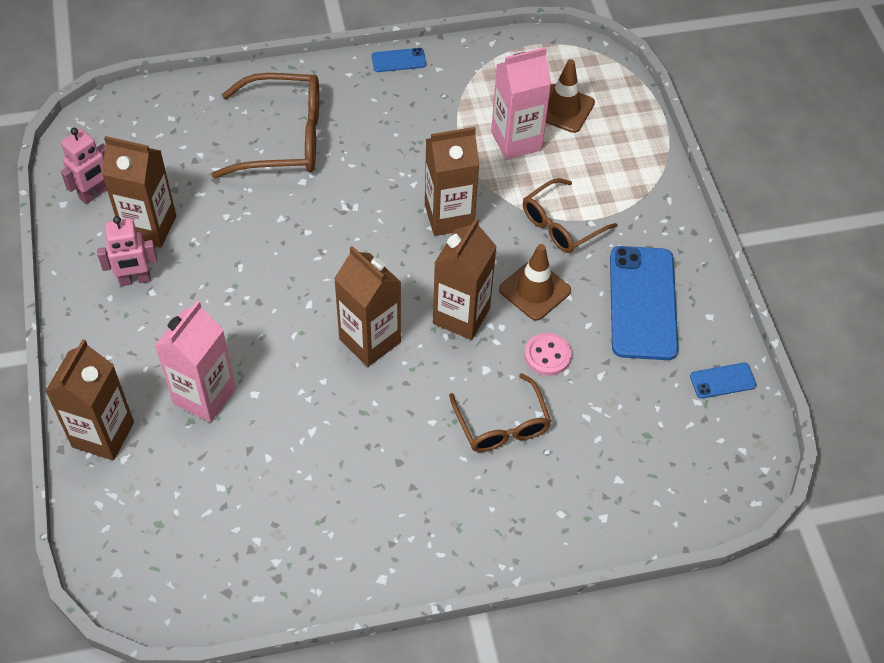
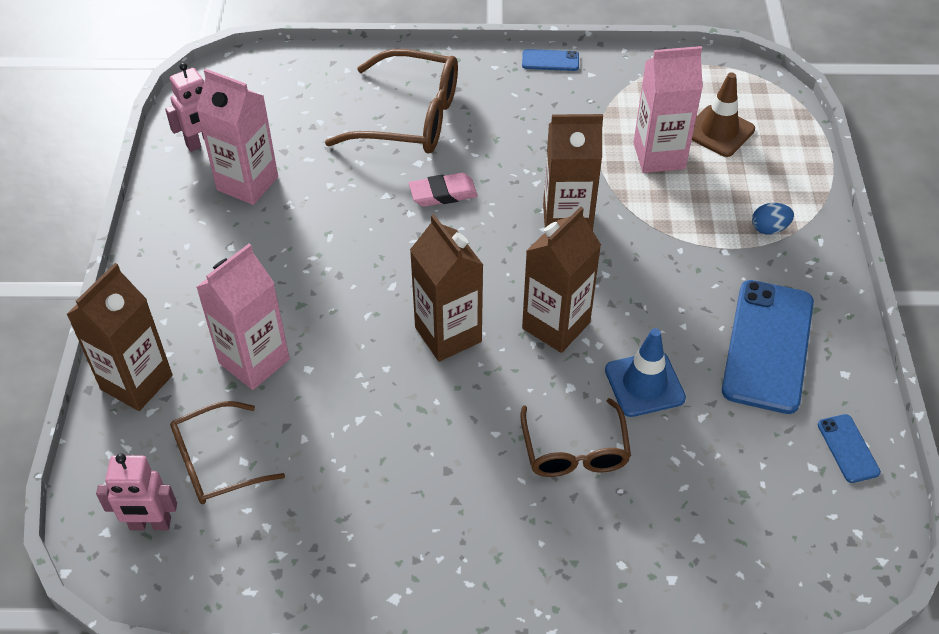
camera: 15 degrees right, 5 degrees down
pink robot [97,216,158,286] -> pink robot moved to [96,454,177,530]
brown carton [102,136,176,248] -> pink carton [196,69,278,205]
brown traffic cone [499,244,571,321] -> none
brown glasses [523,178,618,253] -> brown glasses moved to [170,401,285,504]
pink button [525,333,572,376] -> blue traffic cone [605,328,686,417]
blue phone [690,363,757,398] -> blue phone turned 75 degrees clockwise [818,414,881,483]
none -> pink eraser [409,173,478,207]
none -> blue egg [752,203,794,234]

